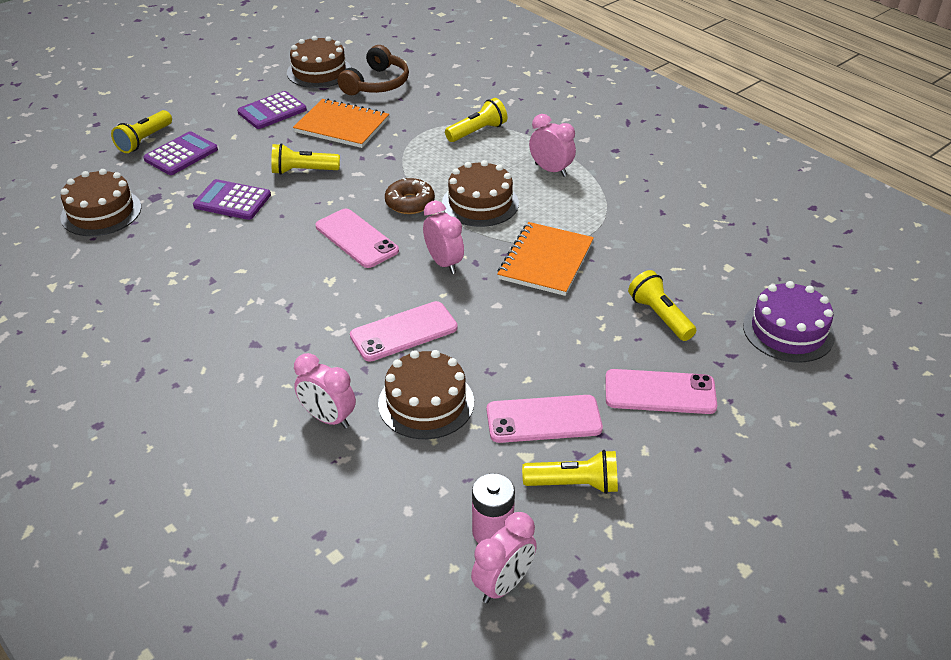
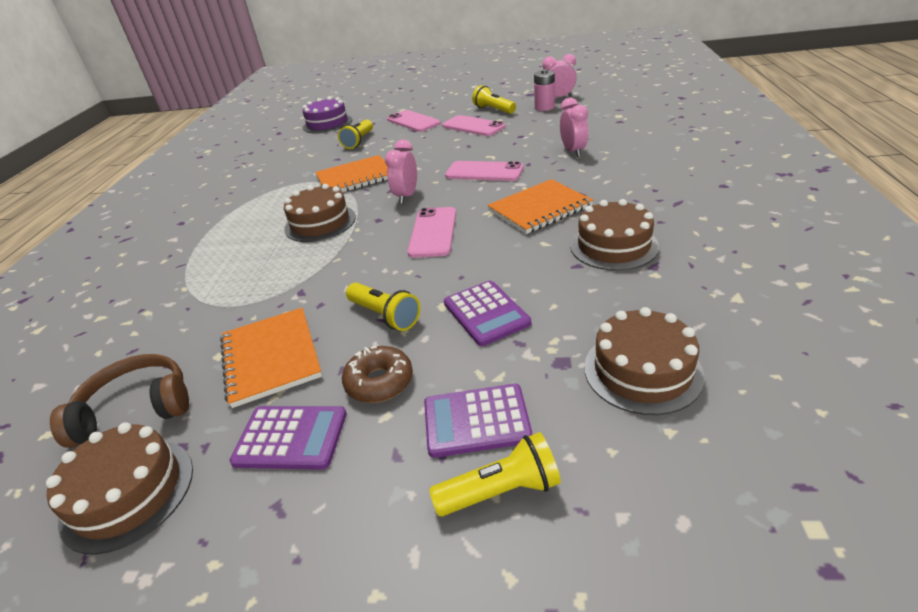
camera: 130 degrees left, 5 degrees down
brown cake [378,350,474,439] -> brown cake moved to [570,199,659,271]
brown donut [385,178,435,214] -> brown donut moved to [342,346,413,403]
yellow flashlight [445,98,507,142] -> none
pink clock [529,114,576,177] -> none
none -> orange notebook [487,179,593,234]

